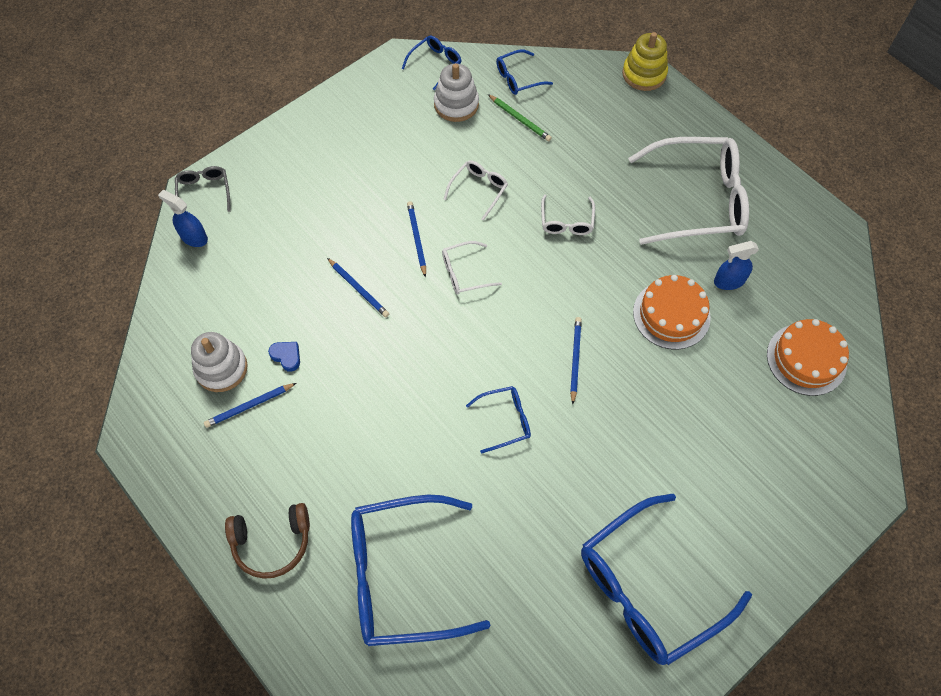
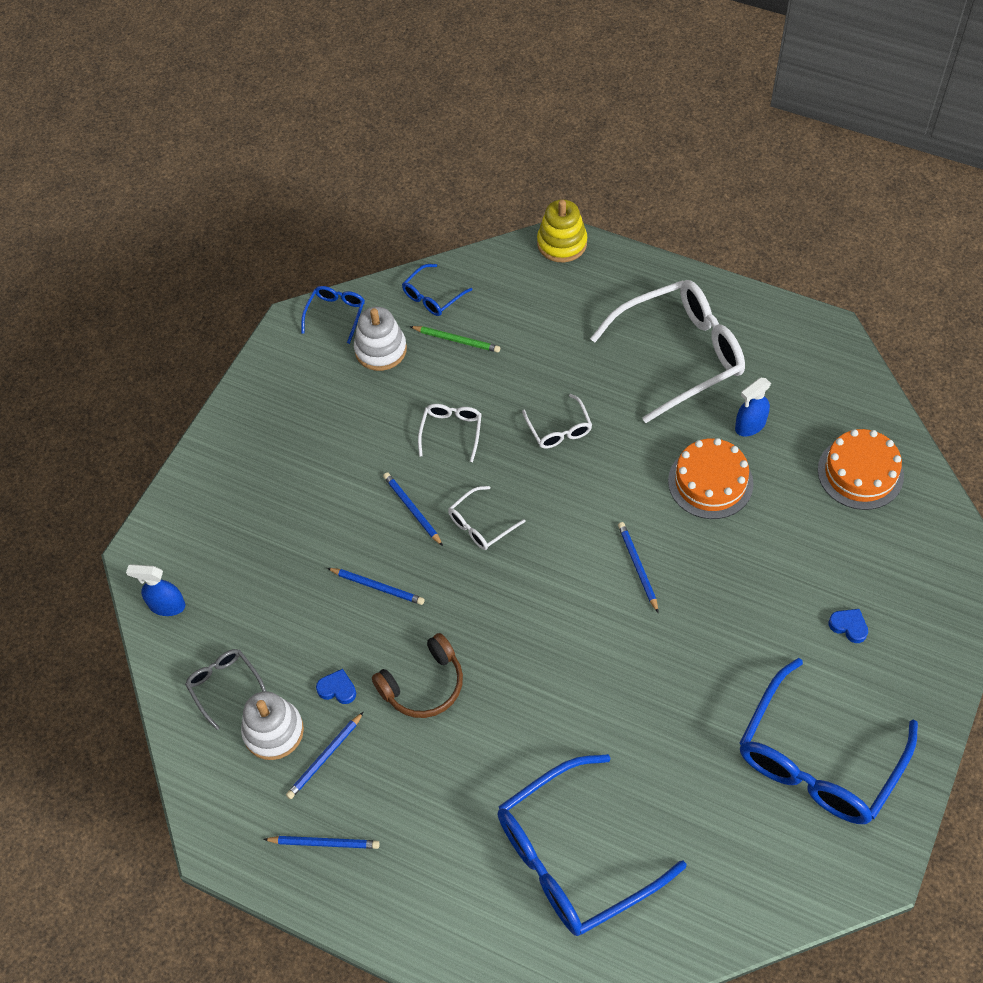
camera: 20 degrees left, 5 degrees down
grey glasses [175,166,231,212] -> grey glasses moved to [185,649,266,730]
brown headphones [225,503,310,579] -> brown headphones moved to [372,633,463,718]
blue glasses [466,386,531,454] -> none
none -> blue pencil [263,836,380,849]
none -> blue heart [828,609,868,643]

